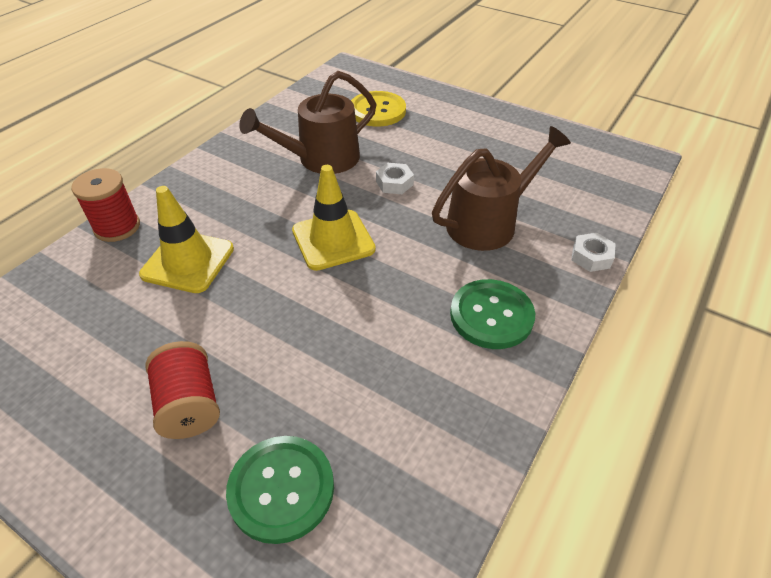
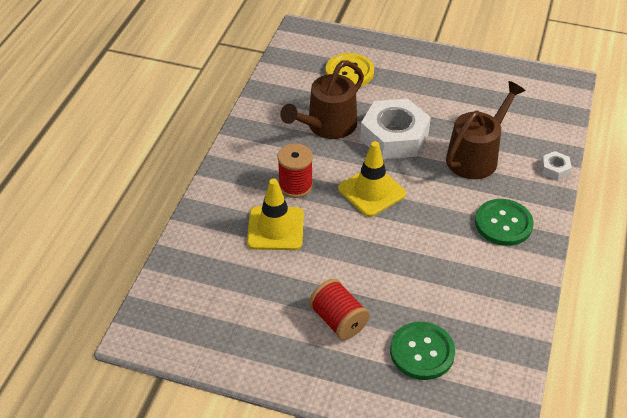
camera: 15 degrees left, 0 degrees up
red spool [71,168,140,242] -> red spool moved to [278,143,313,198]
white nut [376,163,414,194] -> white nut [360,99,431,159], size x2.31

